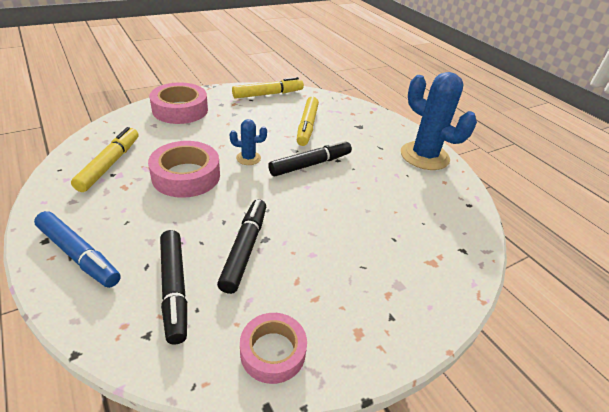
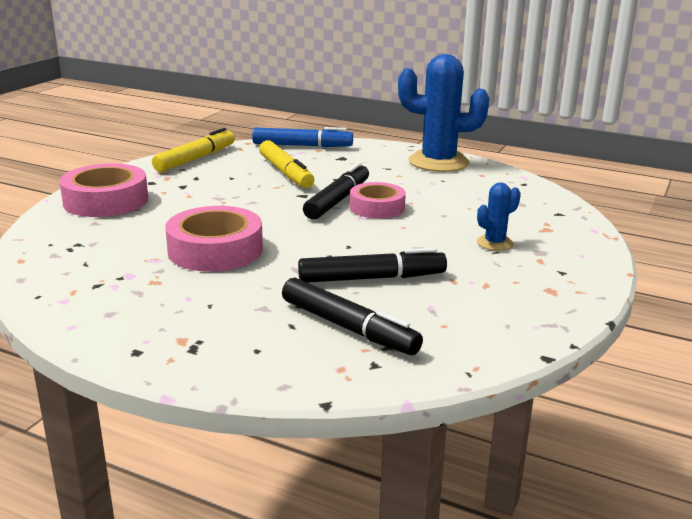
camera: 30 degrees left, 15 degrees down
blue marker [34,211,121,288] -> blue marker moved to [252,127,353,147]
yellow marker [71,127,138,192] -> none
black marker [217,199,266,294] -> black marker turned 105 degrees clockwise [298,248,447,283]
blue cactus [230,119,267,165] -> blue cactus moved to [477,182,521,251]
pink tape [240,313,307,384] -> pink tape moved to [350,182,406,219]

